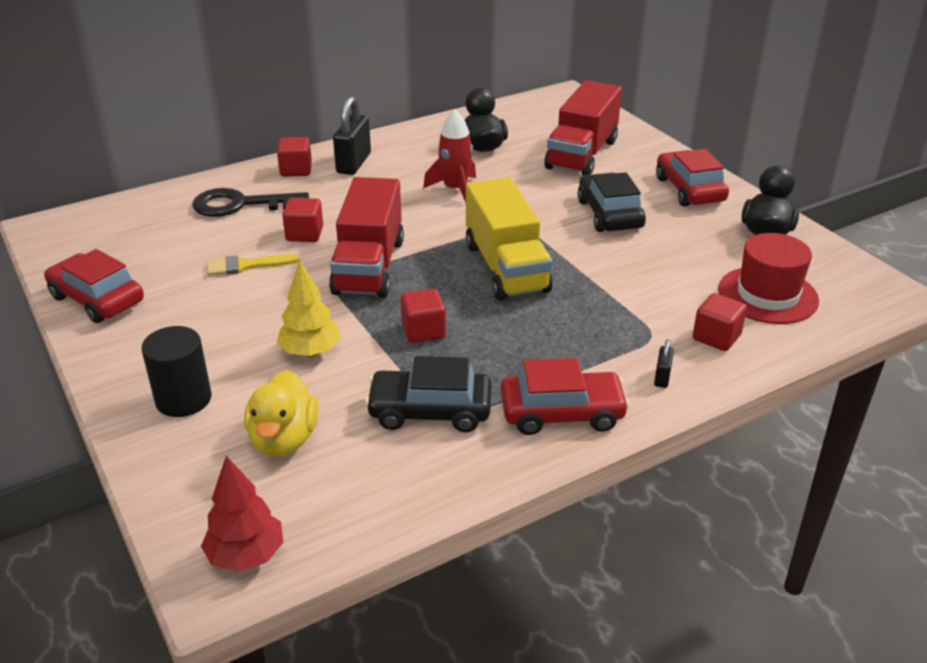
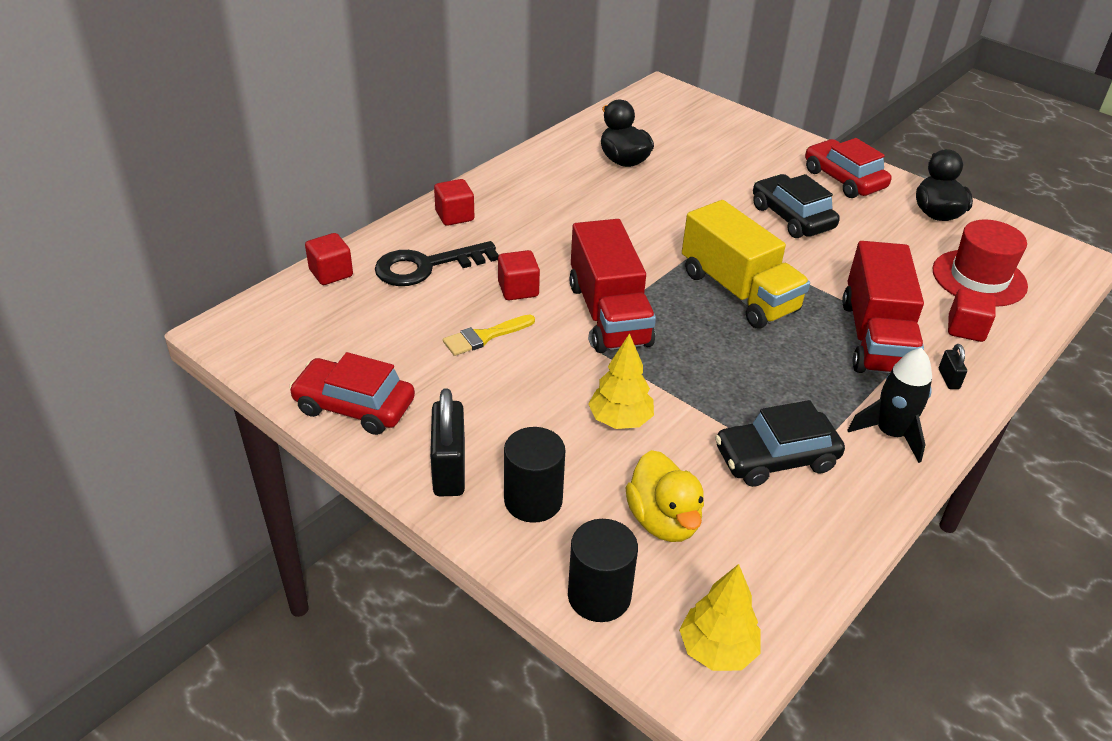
camera: 20 degrees left, 5 degrees up
red tree [201,456,283,572] -> yellow tree [679,564,761,671]
black padlock [333,96,371,175] -> black padlock moved to [430,388,465,496]
red cube [401,289,446,343] -> red cube moved to [305,233,353,285]
red rocket [423,110,476,203] -> none
red car [501,358,630,435] -> black rocket [847,348,932,463]
red truck [544,80,622,176] -> red truck moved to [842,241,924,374]
none -> black cylinder [568,519,638,622]

